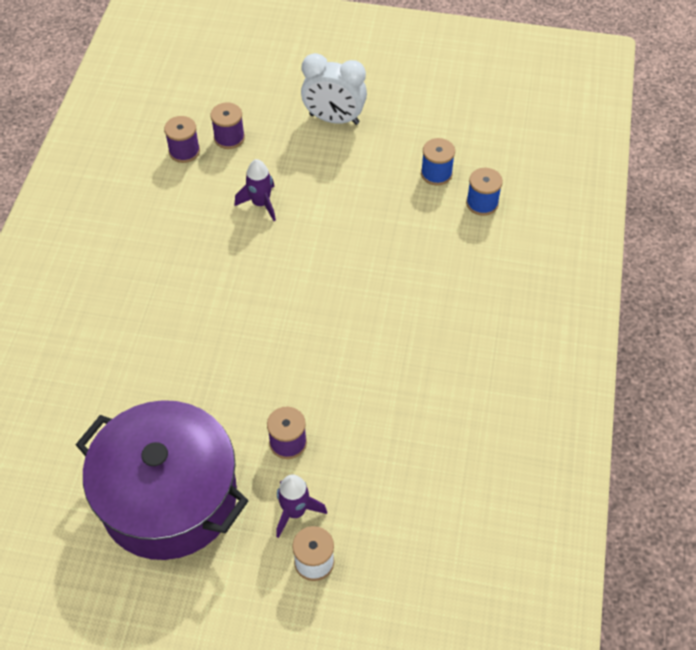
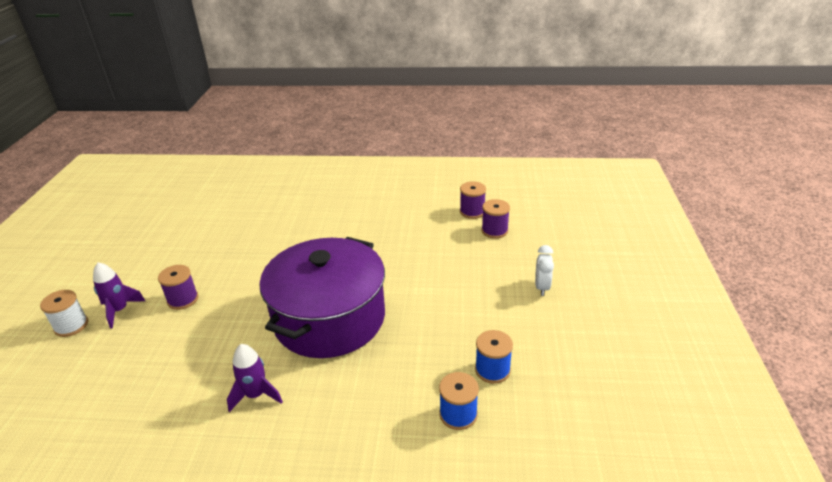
camera: 85 degrees right, 20 degrees down
purple pot [76,400,249,560] -> purple pot moved to [260,237,385,358]
purple rocket [235,159,276,221] -> purple rocket moved to [227,344,283,412]
white clock [301,53,367,125] -> white clock [535,245,554,296], size x0.57

